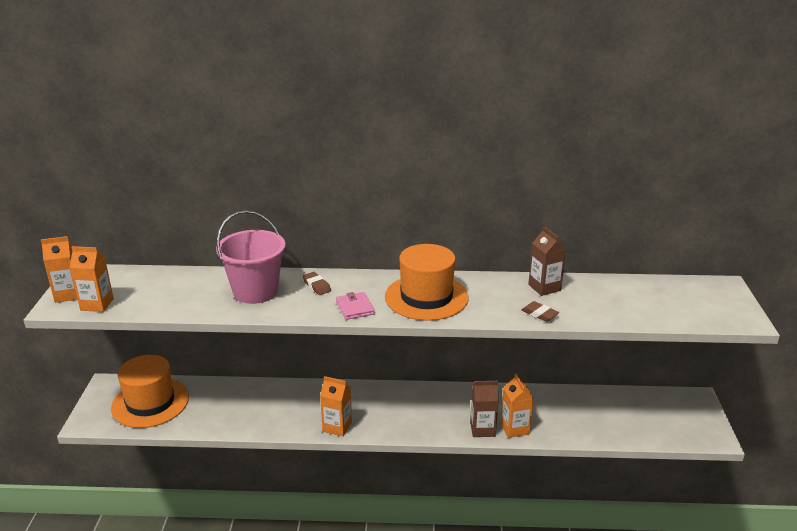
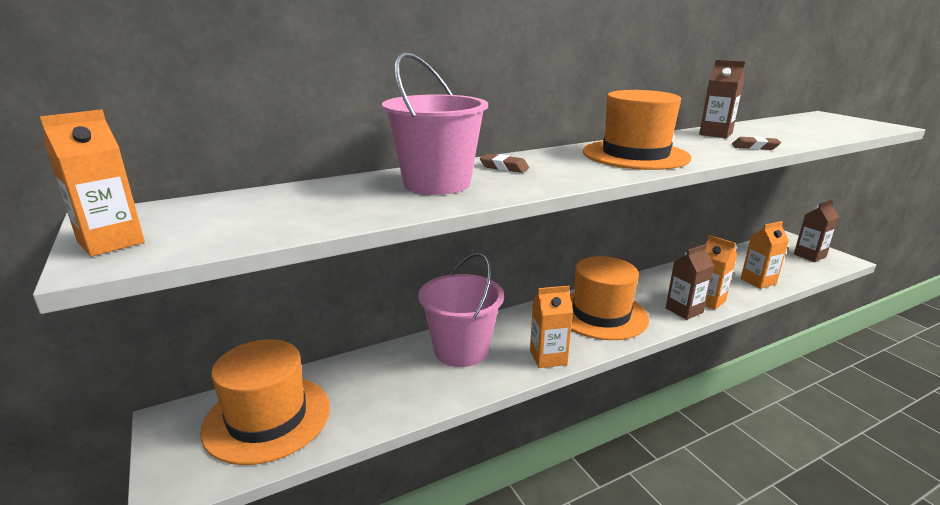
camera: 30 degrees left, 5 degrees down
orange carton [70,246,114,312] -> orange carton moved to [741,221,789,289]
pink wallet [336,292,375,320] -> none
none -> pink bucket [418,253,504,367]
none -> orange hat [570,256,649,340]
none -> brown carton [794,200,839,262]

